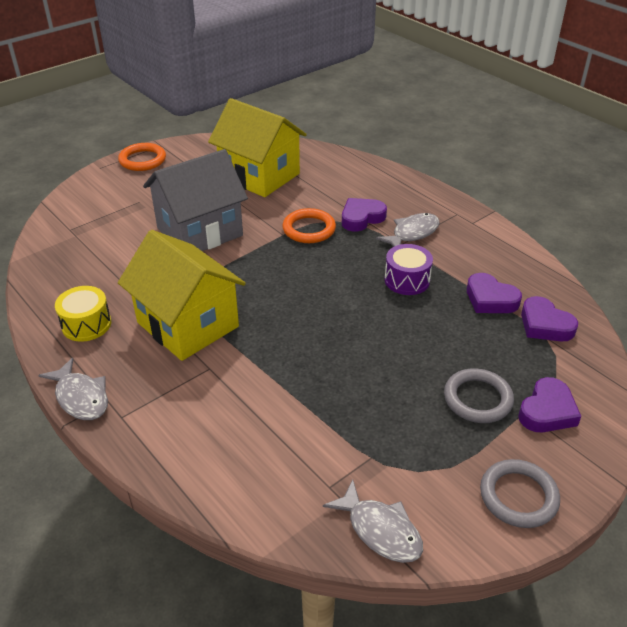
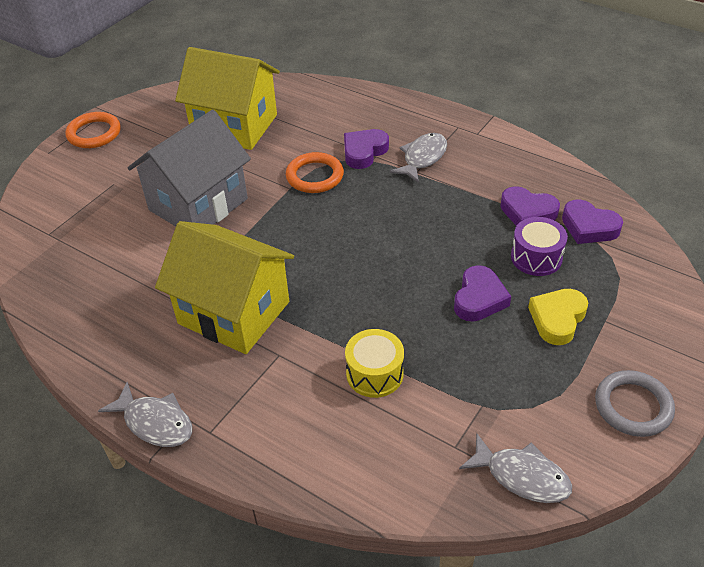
camera: 15 degrees left, 5 degrees up
yellow drum [55,286,111,342] -> yellow drum moved to [345,329,404,398]
purple drum [384,244,433,295] -> purple drum moved to [511,217,568,276]
grey ring [444,369,514,423] -> yellow heart [528,289,588,345]
purple heart [518,377,581,432] -> purple heart moved to [454,265,511,322]

